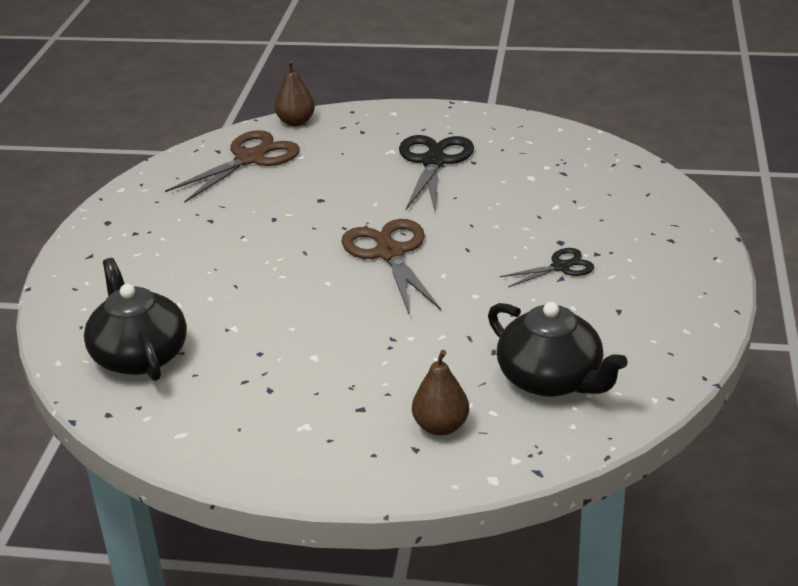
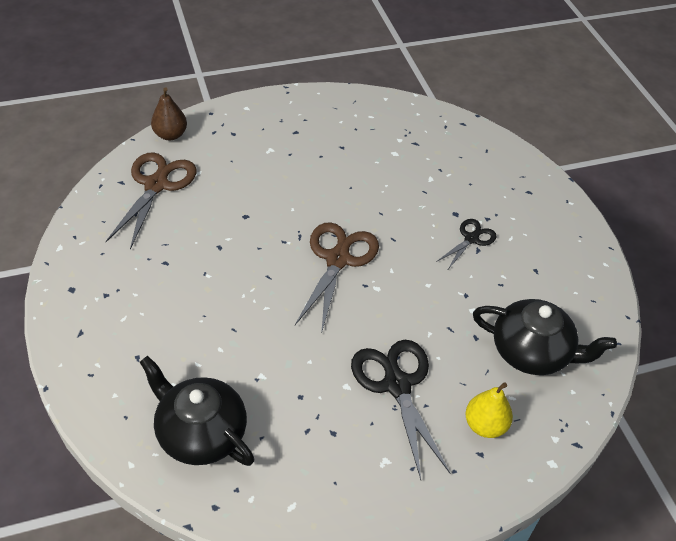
camera: 30 degrees left, 15 degrees up
brown scissors [341,219,441,314] -> brown scissors turned 60 degrees clockwise [295,222,379,334]
black scissors [399,135,474,212] -> black scissors moved to [351,340,451,480]
brown pear [412,350,469,436] -> yellow pear [466,382,513,438]

